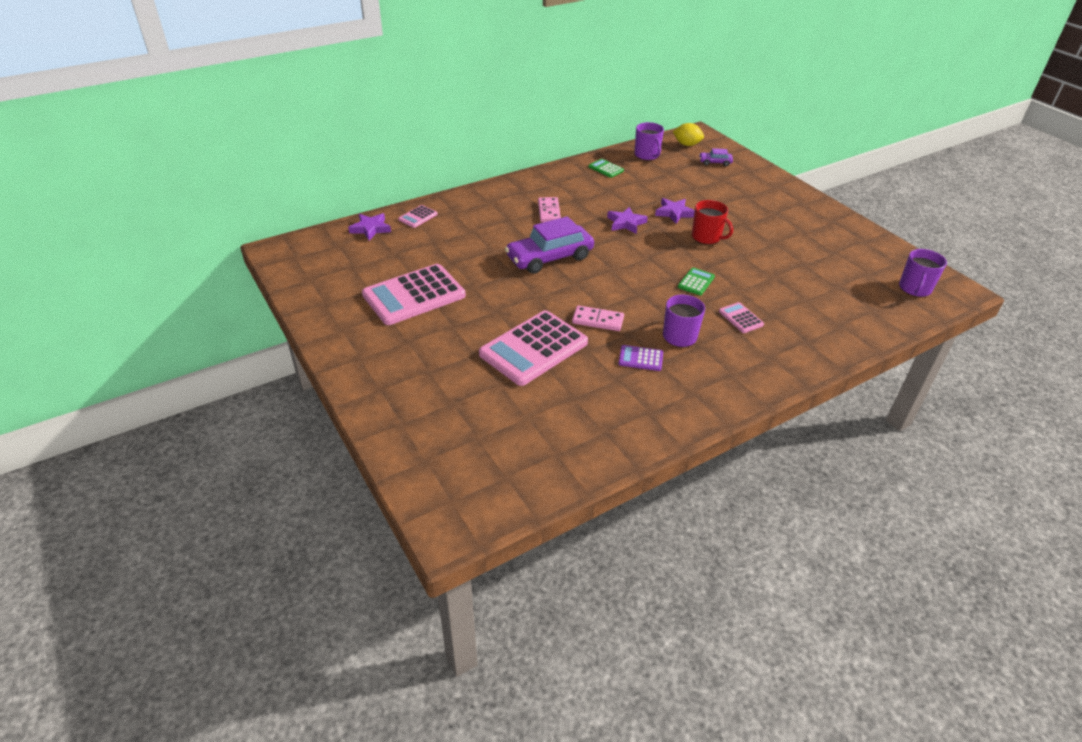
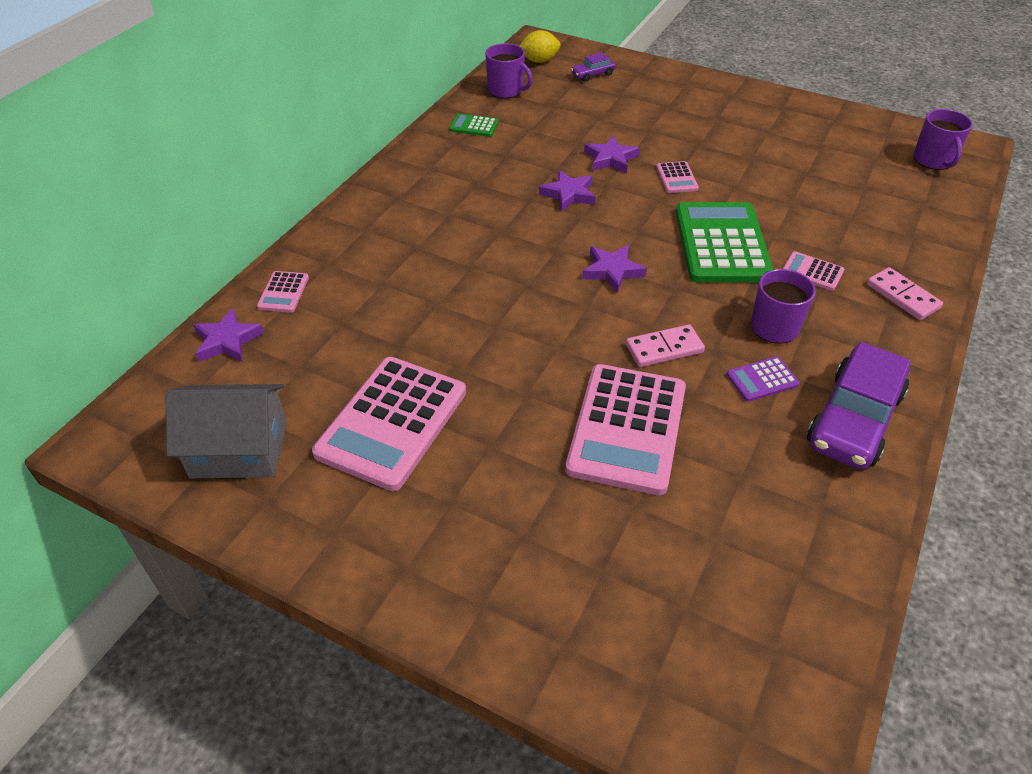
camera: 30 degrees left, 5 degrees up
purple car [505,216,594,274] -> purple car moved to [807,342,911,470]
pink domino [538,197,561,222] -> pink domino moved to [867,267,943,320]
green calculator [678,268,715,295] -> green calculator [676,202,773,283], size x2.26
red mug [692,200,733,245] -> pink calculator [656,161,699,193]
none -> grey house [165,384,287,478]
none -> purple star [582,245,647,293]

